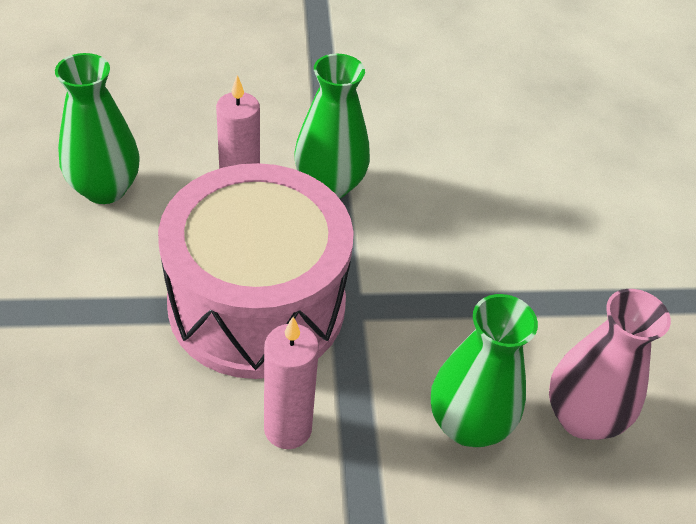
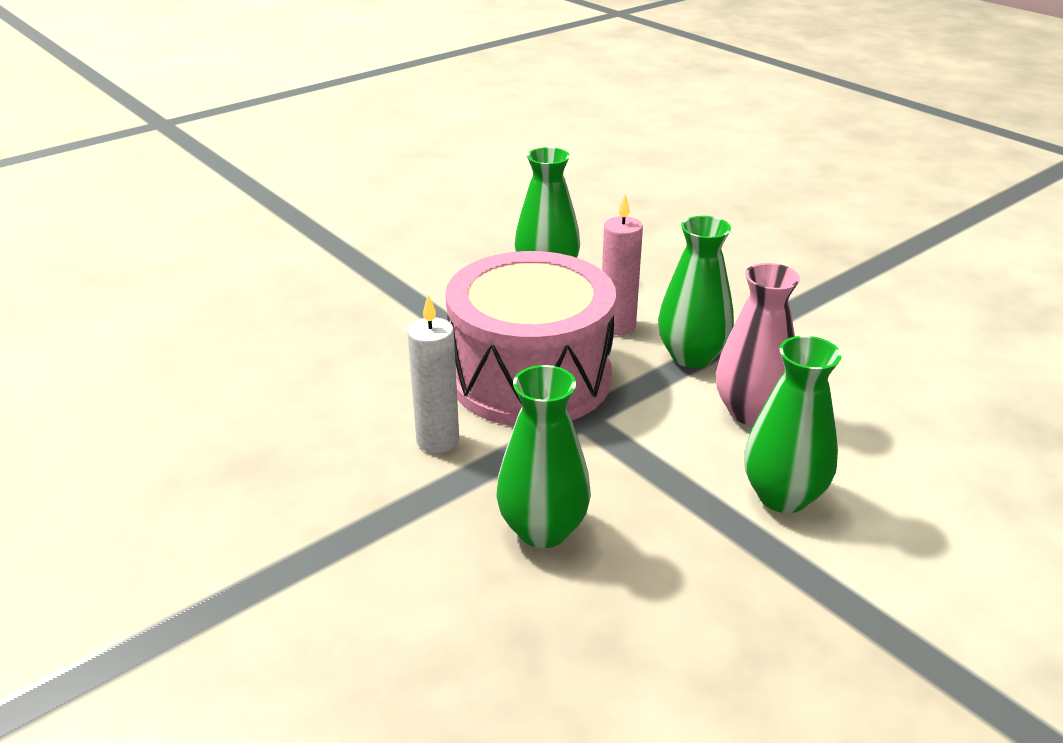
camera: 60 degrees right, 15 degrees down
pink candle [264,317,319,449] -> white candle [407,295,459,453]
pink vase [549,289,671,440] -> pink vase moved to [716,263,800,426]
none -> green vase [744,336,842,513]

